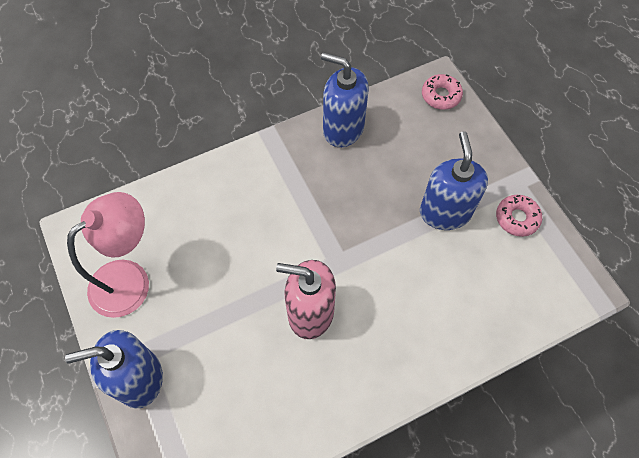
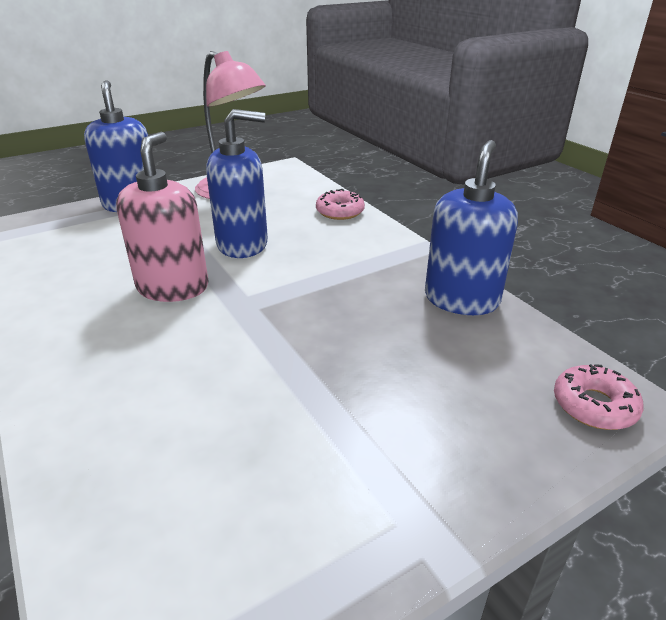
camera: 85 degrees right, 30 degrees down
blue soap dispenser [420,131,488,230] -> blue soap dispenser moved to [206,109,268,258]
pink donut [496,195,542,237] -> pink donut moved to [316,189,365,220]

